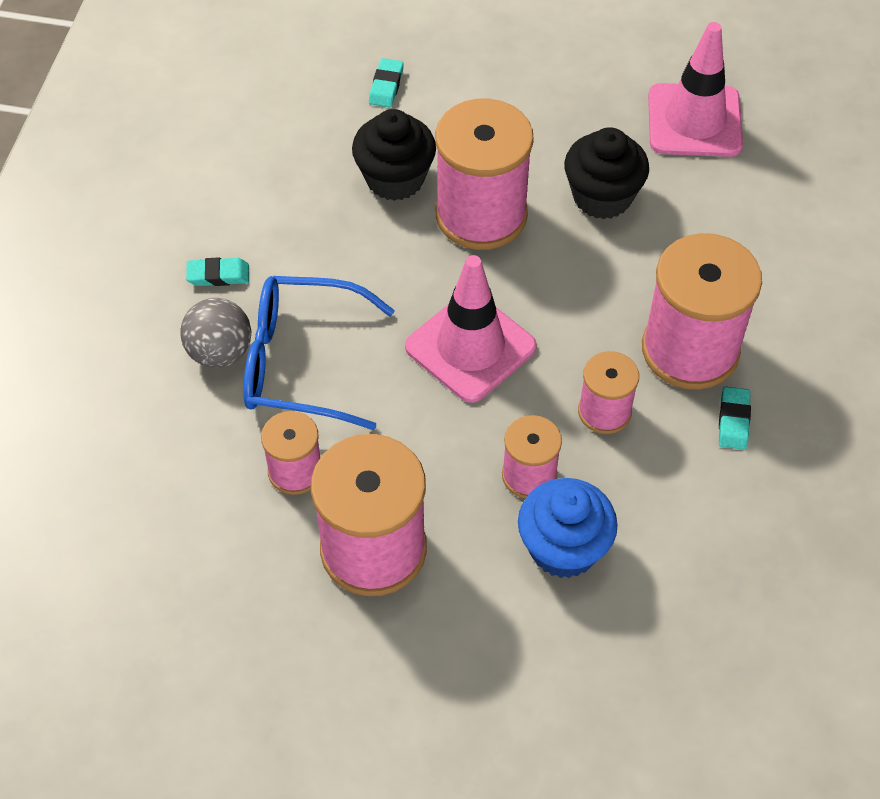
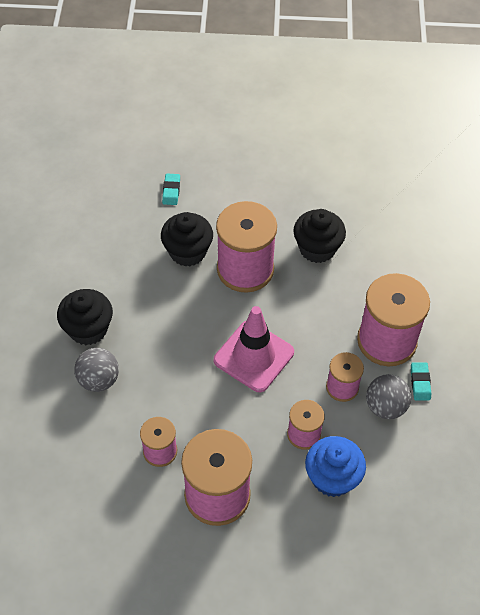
camera: 10 degrees left, 0 degrees up
turquoise eraser [186,257,249,286] -> black cupcake [57,289,113,345]
blue glasses [243,276,395,430] -> none
pink traffic cone [648,22,743,157] -> none
none -> grey ball [366,374,411,419]

